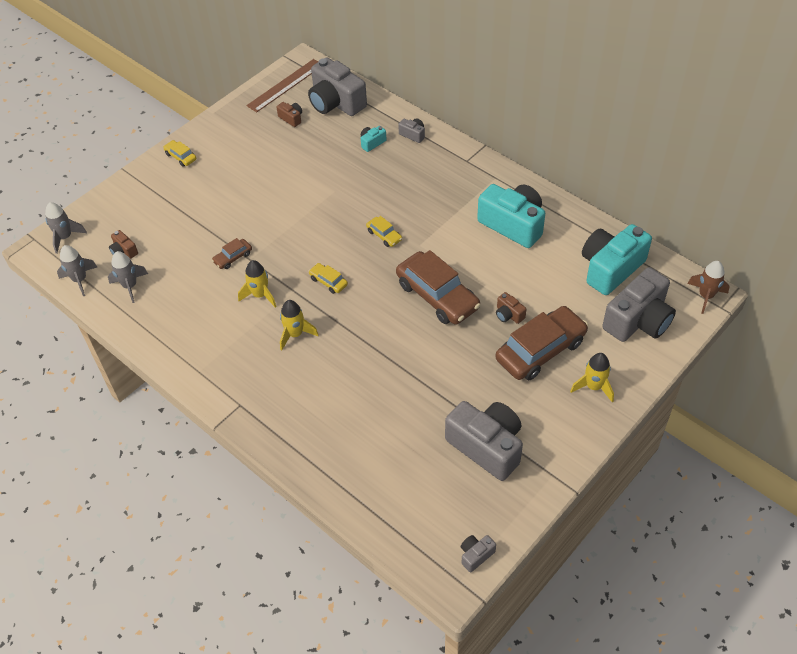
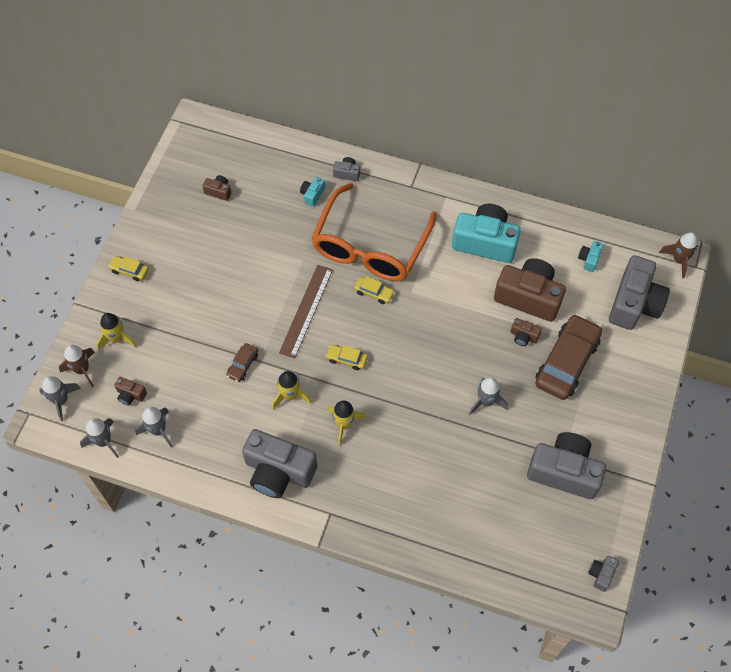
camera: 25 degrees left, 10 degrees up
brown ruler [246,59,318,112] -> brown ruler moved to [279,265,333,359]
grey camera [308,57,367,116] -> grey camera moved to [242,429,317,498]
brown car [396,250,481,325] -> none
yellow rocket [570,353,614,402] -> yellow rocket moved to [97,313,137,351]
turquoise camera [582,224,652,295] -> turquoise camera [578,241,604,272], size x0.43
none -> brown rocket [59,345,95,387]
none -> orange glasses [311,183,437,281]
none -> grey rocket [469,377,508,415]
none -> brown camera [494,258,566,322]

